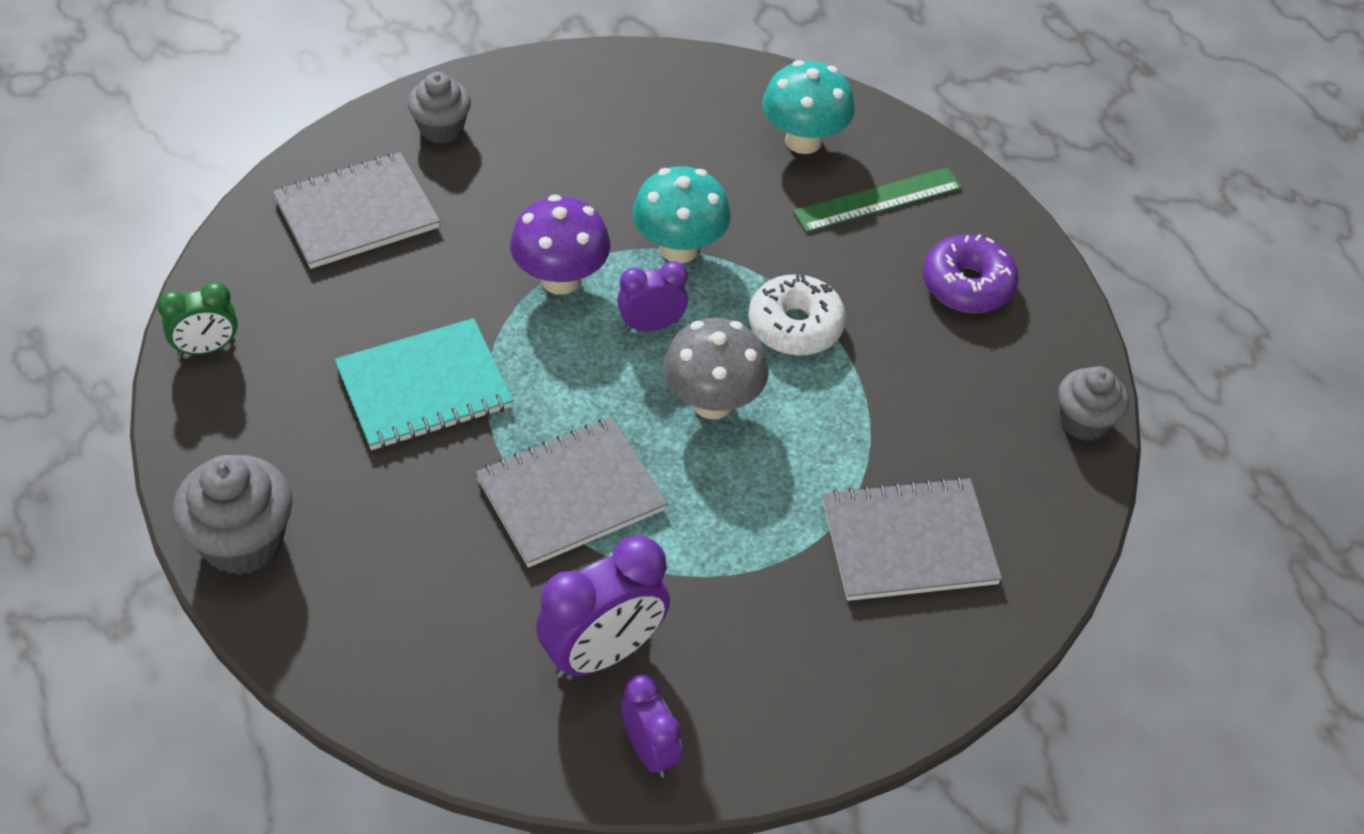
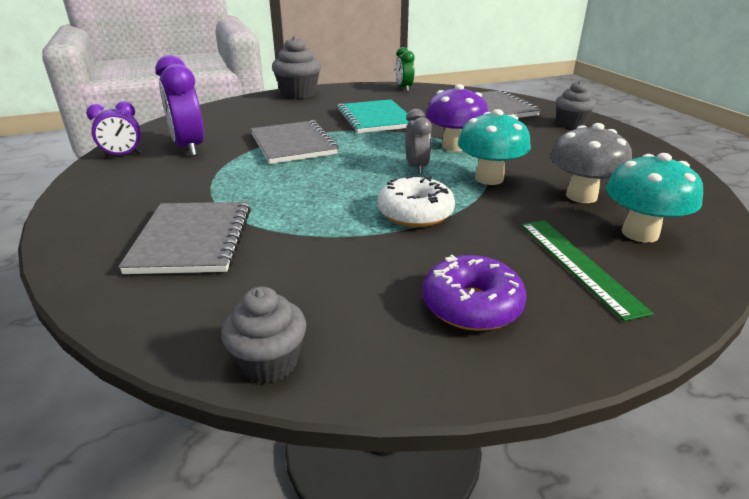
camera: 100 degrees right, 20 degrees down
purple clock [617,261,688,331] -> grey clock [405,109,432,174]
grey mushroom [663,318,769,419] -> grey mushroom moved to [550,123,632,203]

